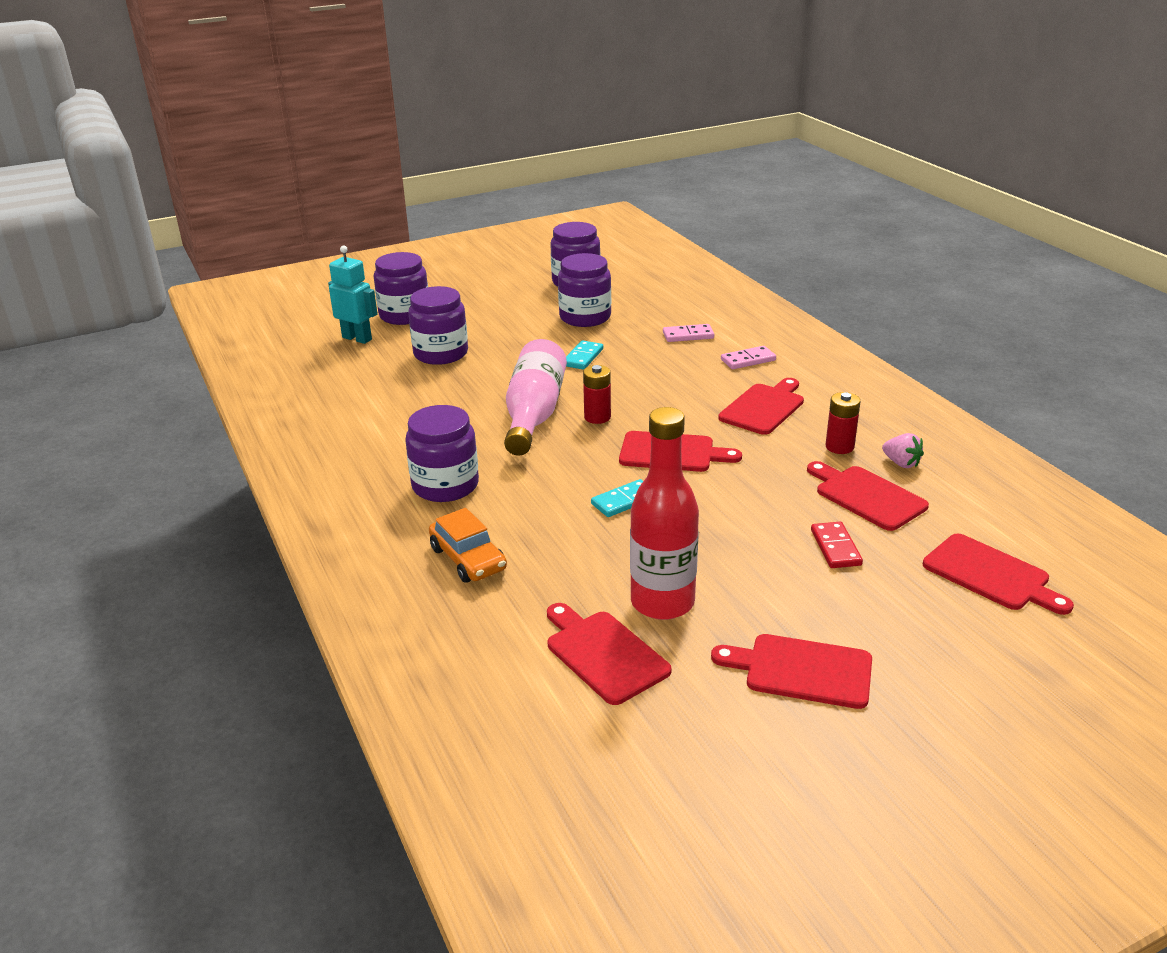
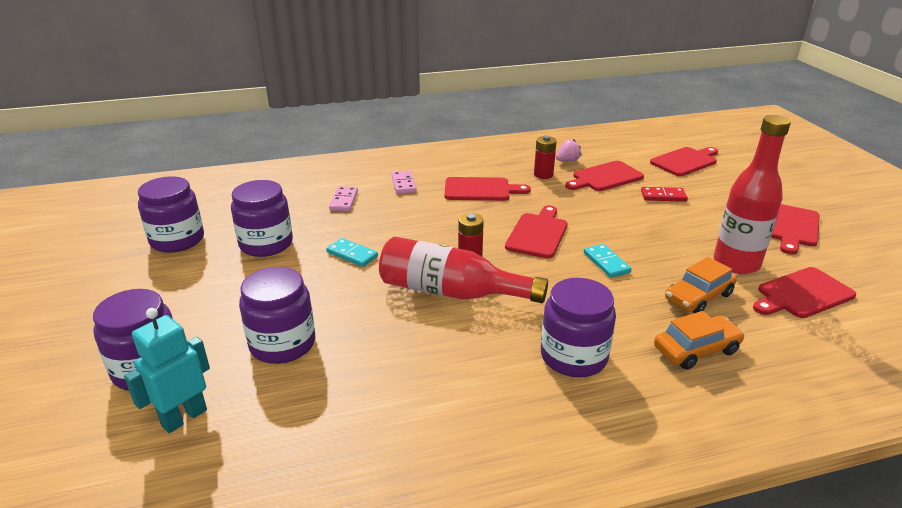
camera: 80 degrees left, 0 degrees up
pink bottle [504,339,567,456] -> red bottle [379,237,548,303]
red cutting board [718,378,804,435] -> red cutting board turned 135 degrees clockwise [445,177,531,201]
none -> orange car [665,257,737,313]

